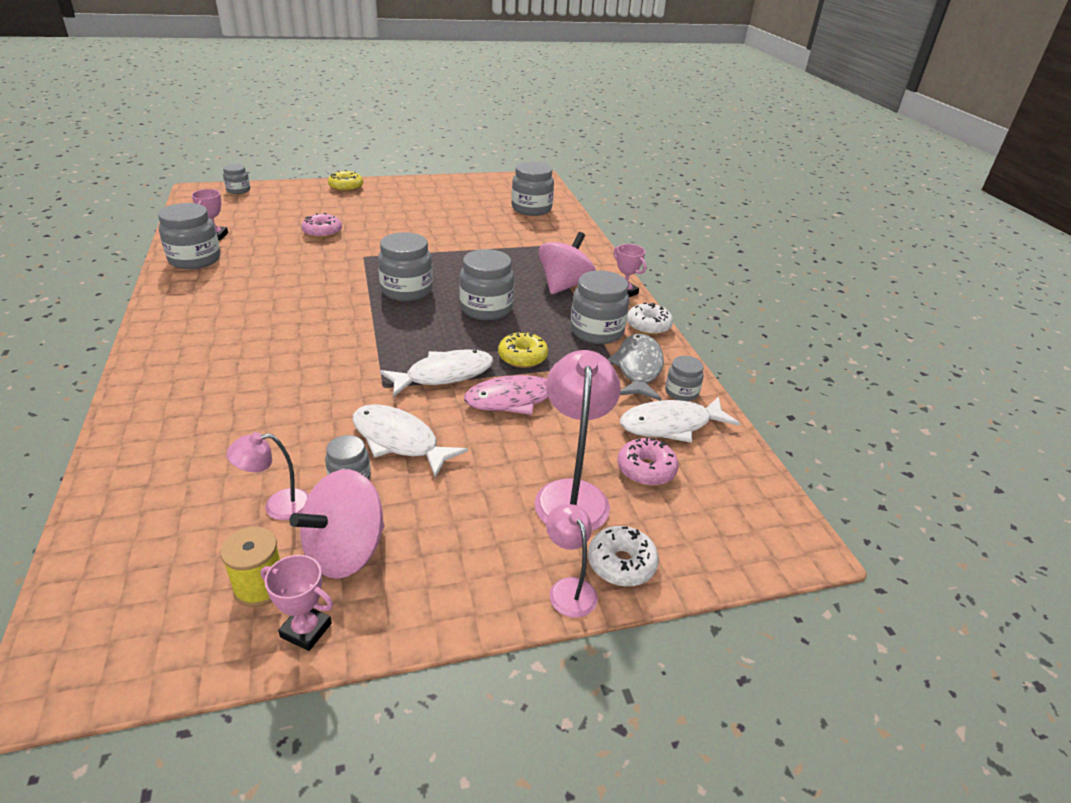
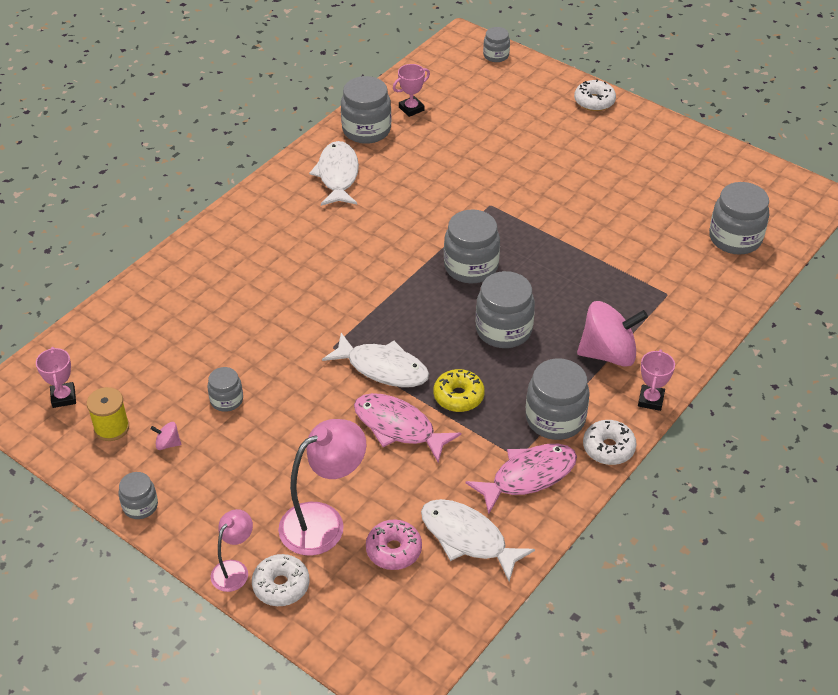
camera: 55 degrees right, 10 degrees up
pink lamp [226,432,309,520] -> none
pink trophy [261,555,333,651] -> pink trophy moved to [36,347,76,408]
pink spinning top [289,469,384,579] -> pink spinning top [151,422,181,450], size x0.41
pink donut [301,213,342,239] -> none
yellow donut [328,170,363,192] -> white donut [574,79,616,111]
white fish [353,404,468,478] -> white fish moved to [309,141,359,206]
grey fish [607,334,664,401] -> pink fish [465,444,577,514]
grey jar [665,356,704,401] -> grey jar moved to [119,472,158,519]

